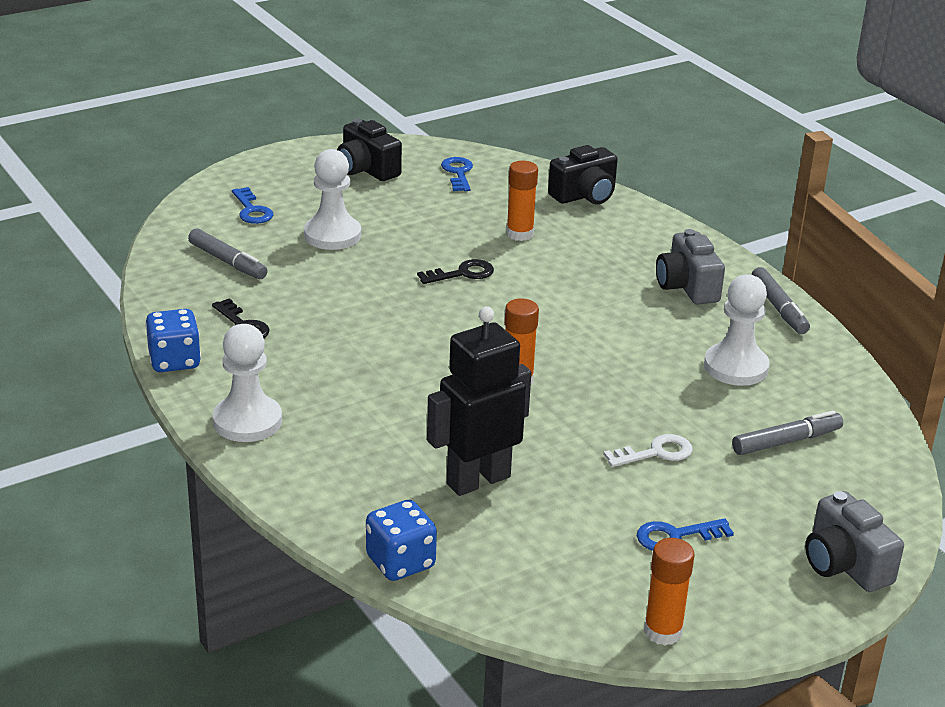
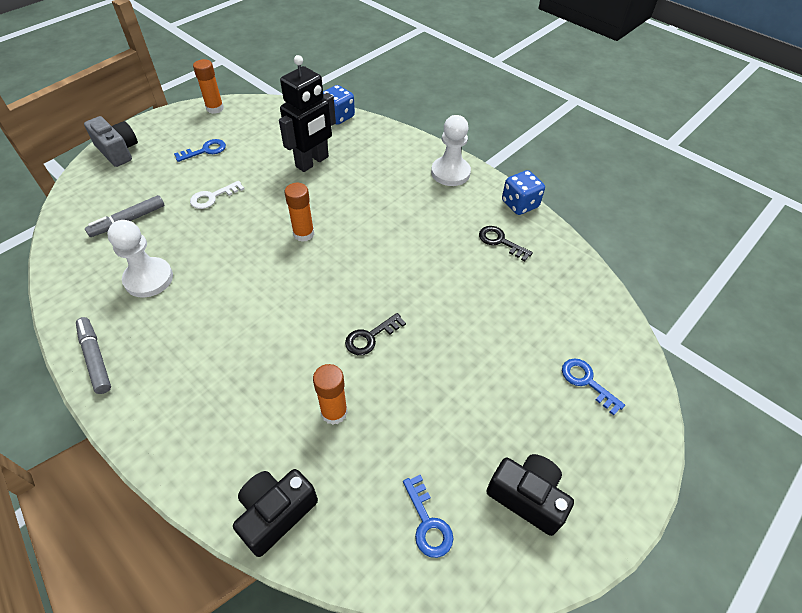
camera: 165 degrees right, 20 degrees up
grey marker [188,228,268,279] -> none
white pawn [304,149,361,250] -> none
grey camera [656,229,725,305] -> none

